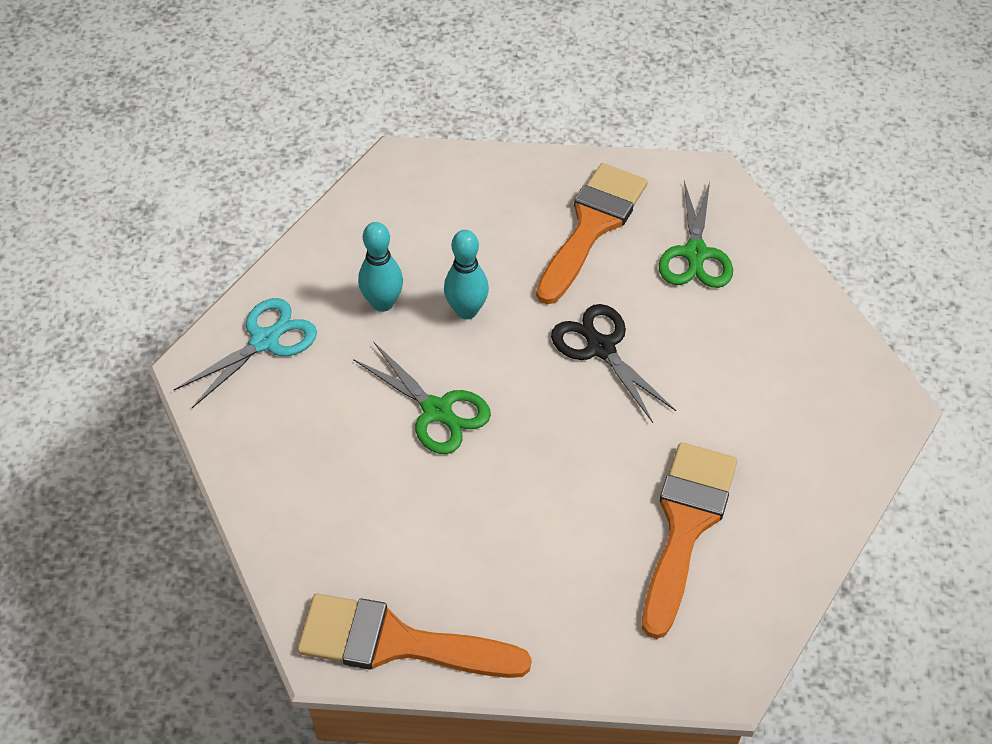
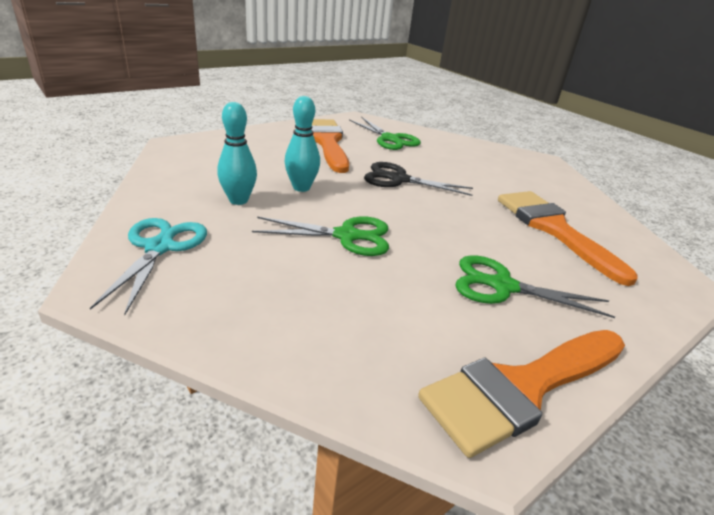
camera: 45 degrees left, 20 degrees down
none -> green scissors [455,255,615,318]

